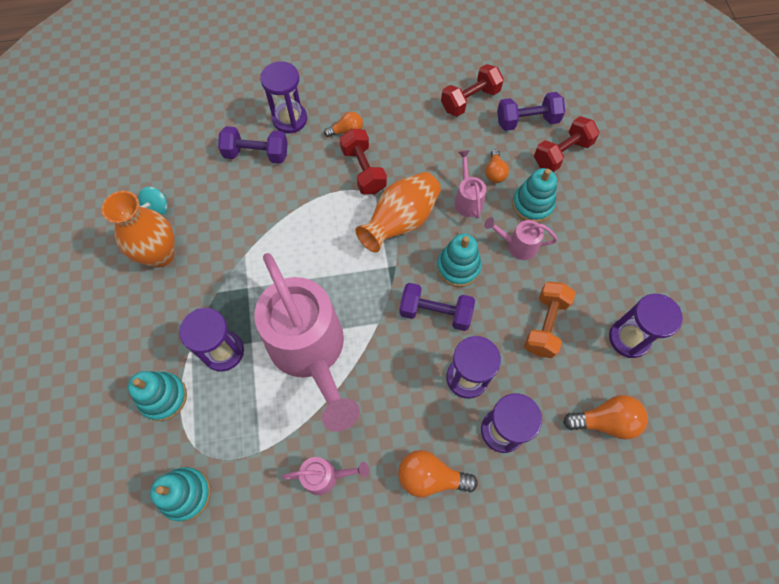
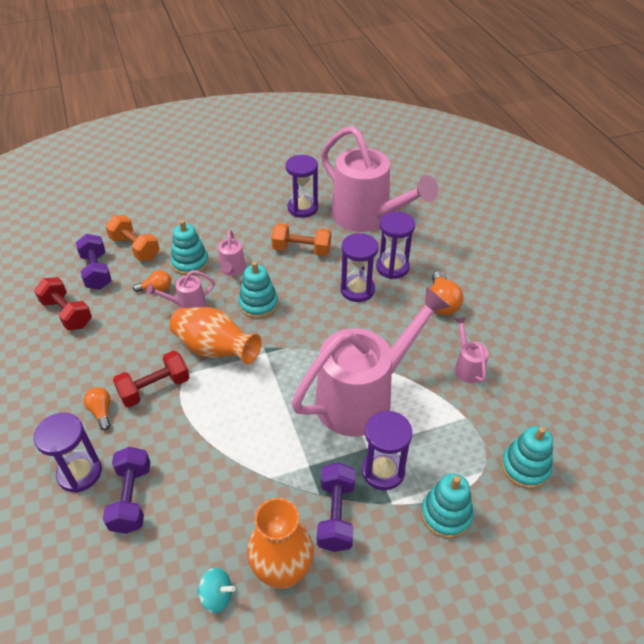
camera: 100 degrees left, 20 degrees down
purple dumbbell [399,283,475,331] -> purple dumbbell moved to [317,463,355,552]
red dumbbell [534,116,599,172] -> orange dumbbell [106,215,159,261]
orange light bulb [563,395,648,440] -> pink watering can [321,126,438,232]

